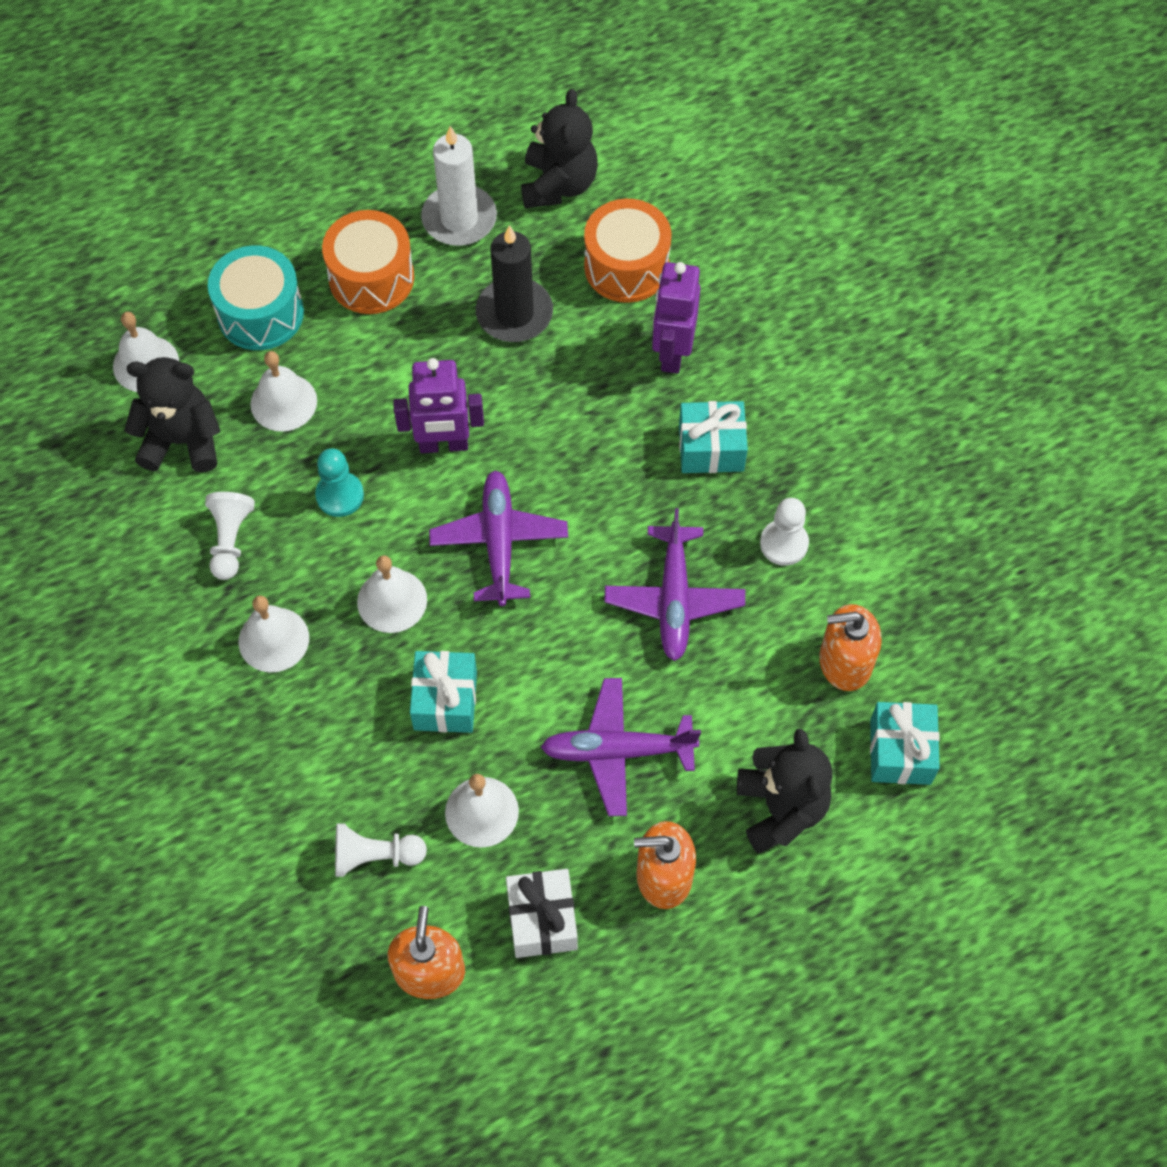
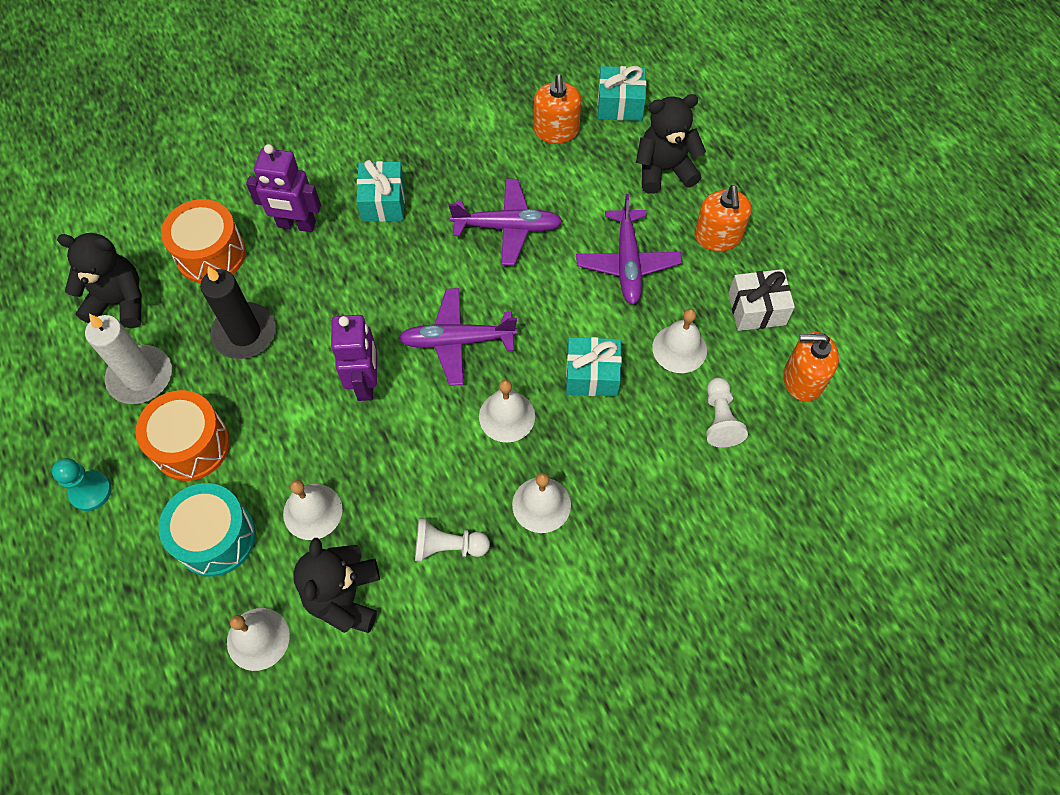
camera: 90 degrees left, 0 degrees up
turquoise pawn [315,448,364,517] -> turquoise pawn moved to [52,458,112,511]
white pawn [760,498,809,566] -> none

